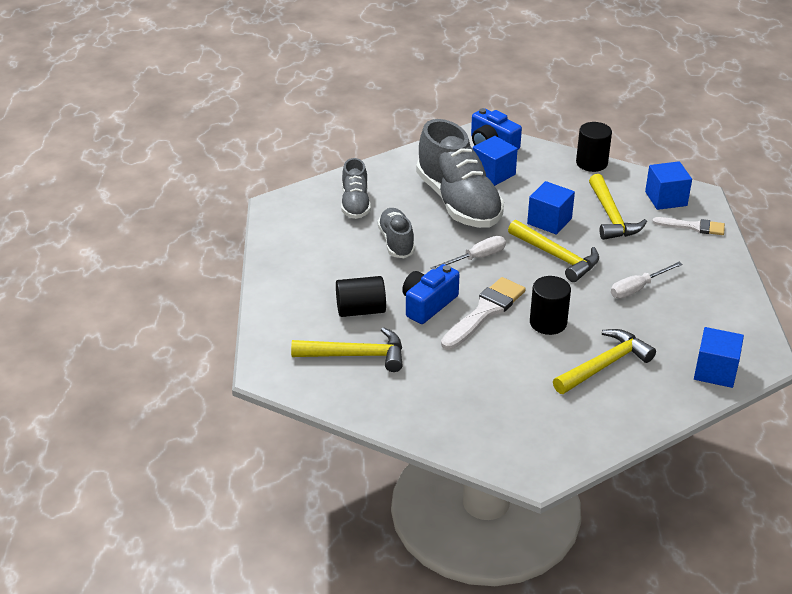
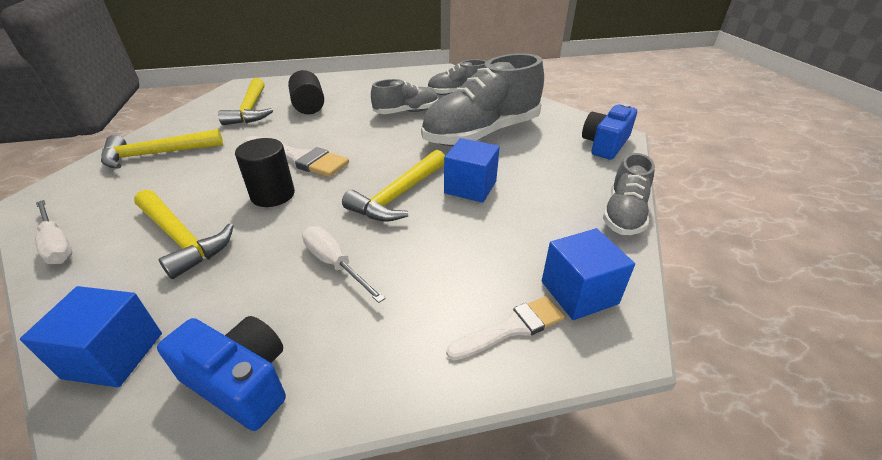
camera: 80 degrees right, 0 degrees up
blue camera [402,264,460,324] -> blue camera moved to [157,316,286,431]
white screwdriver [431,236,506,269] -> white screwdriver moved to [35,200,72,264]
blue cube [473,136,518,186] -> none
black cylinder [576,122,612,172] -> grey shoe [603,153,655,235]
yellow hammer [589,174,647,240] -> yellow hammer moved to [101,129,223,169]
white brush [652,217,725,235] -> white brush turned 120 degrees counterclockwise [446,296,564,360]

